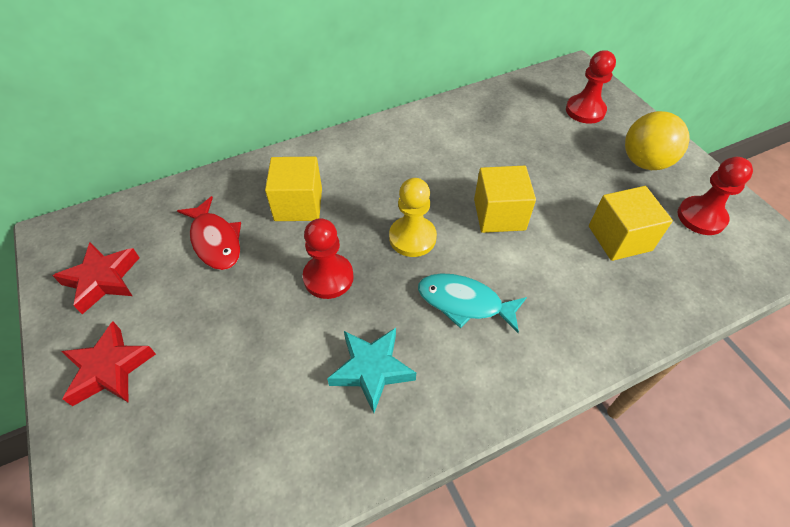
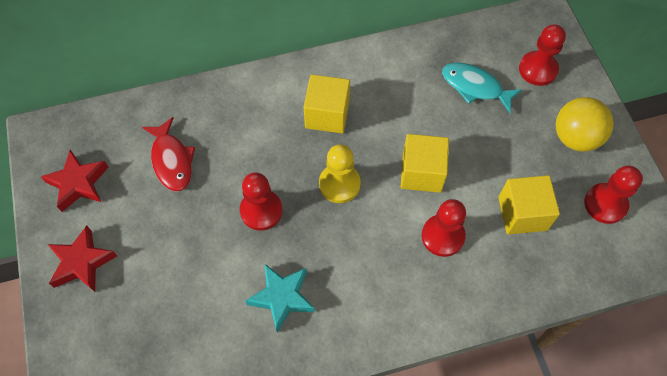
camera: 10 degrees right, 10 degrees up
yellow cube [265,157,322,221] -> yellow cube moved to [304,74,350,133]
turquoise fish [418,273,527,333] -> turquoise fish moved to [442,63,523,113]
none -> red pawn [422,199,466,257]

